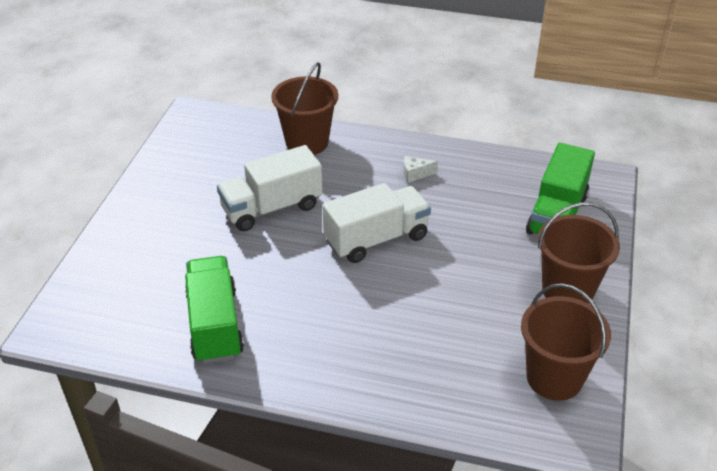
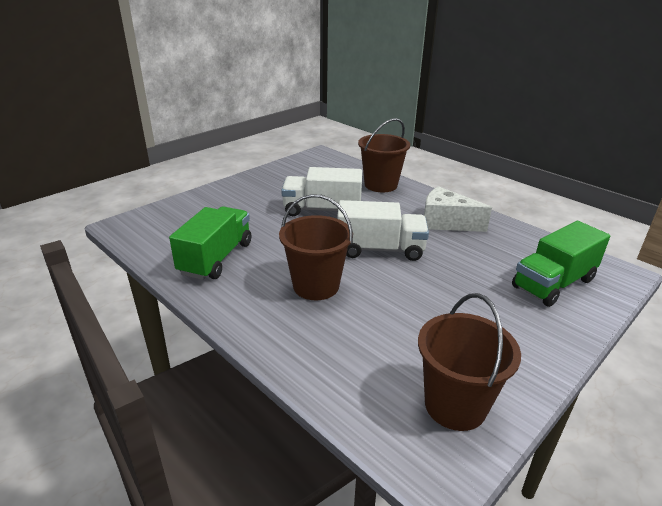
camera: 30 degrees right, 10 degrees down
white cheese [404,156,438,183] -> white cheese [424,186,492,232], size x2.17
brown bucket [538,202,620,304] -> brown bucket moved to [279,194,353,300]

